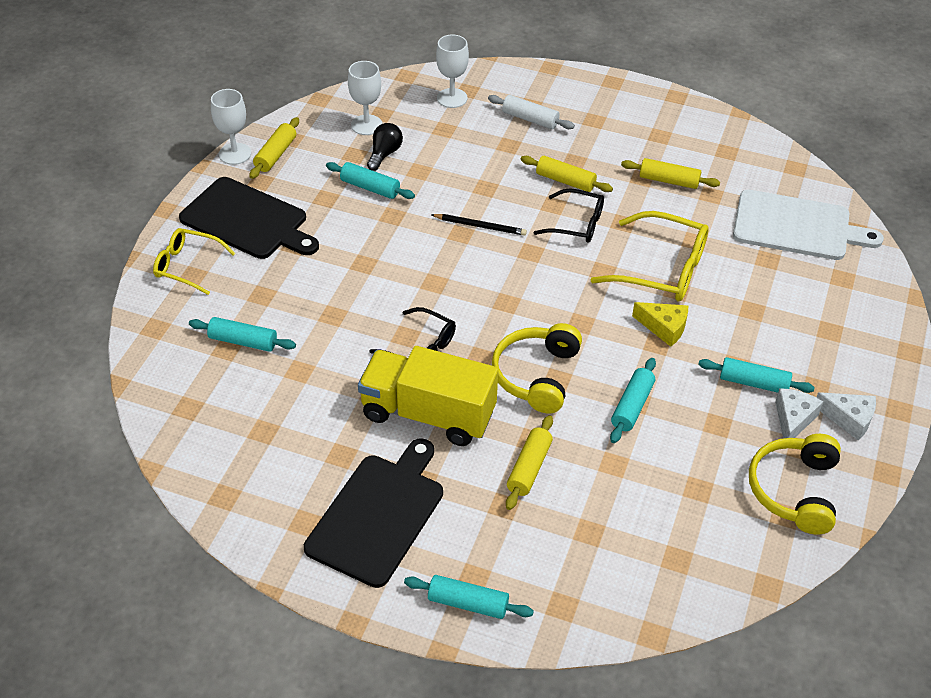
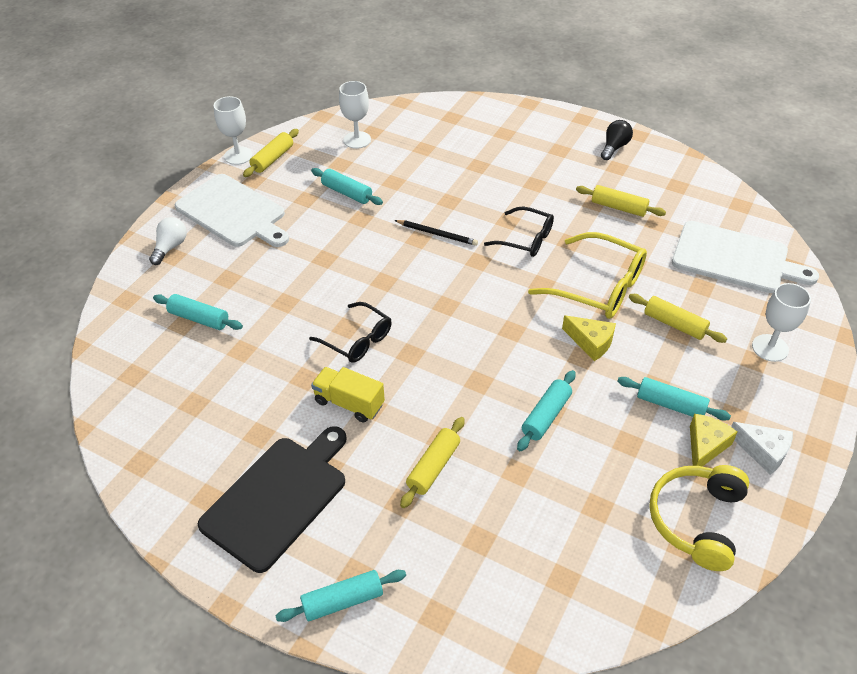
camera: 10 degrees right, 0 degrees up
yellow glasses [153,228,236,295] -> white light bulb [149,217,187,265]
black cutting board [179,177,319,259] -> white cutting board [175,174,289,247]
yellow truck [358,346,498,446] -> yellow truck [311,367,385,423], size x0.56
black light bulb [367,123,403,171] -> black light bulb moved to [601,120,633,160]
turquoise rolling pin [404,575,534,619] -> turquoise rolling pin turned 45 degrees counterclockwise [276,570,406,622]
white goblet [436,35,469,108] -> white goblet moved to [752,283,811,362]
white rolling pin [488,95,575,129] -> none
yellow headphones [492,323,582,414] -> none
yellow rolling pin [521,156,613,192] -> yellow rolling pin moved to [629,294,727,343]
white cheese [775,388,823,438] -> yellow cheese [690,414,737,467]

